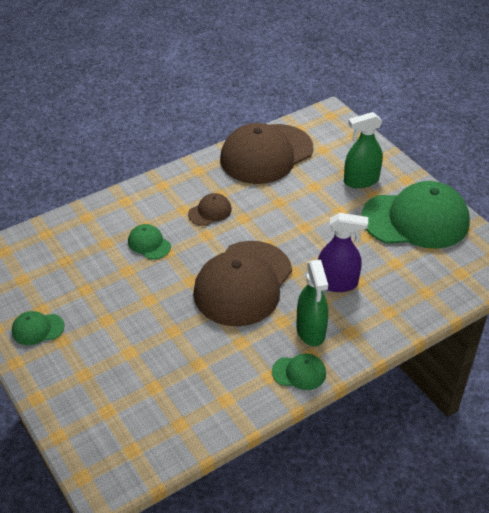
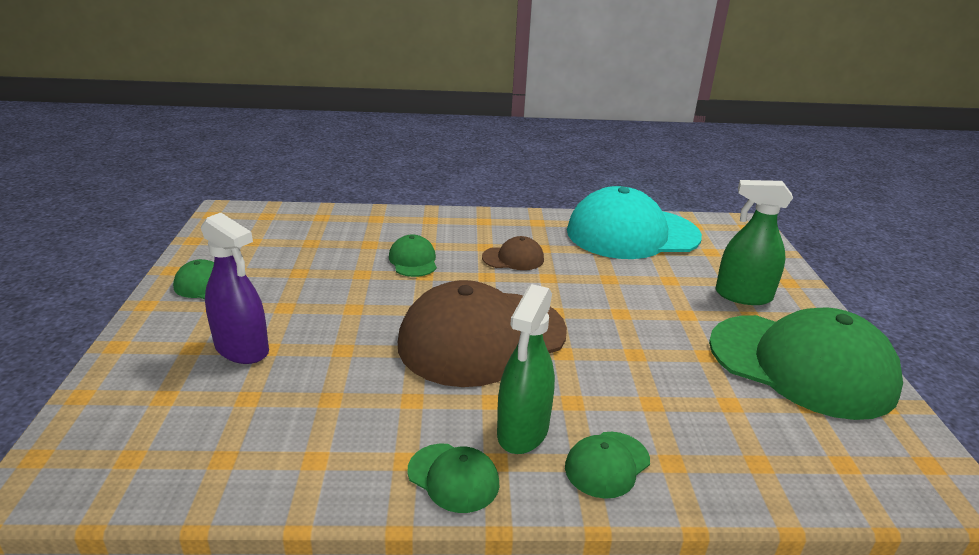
camera: 30 degrees right, 15 degrees down
brown cap [220,123,313,184] -> turquoise cap [567,186,702,259]
purple spray bottle [318,213,368,292] -> purple spray bottle moved to [201,212,269,364]
none -> green cap [565,432,650,499]

